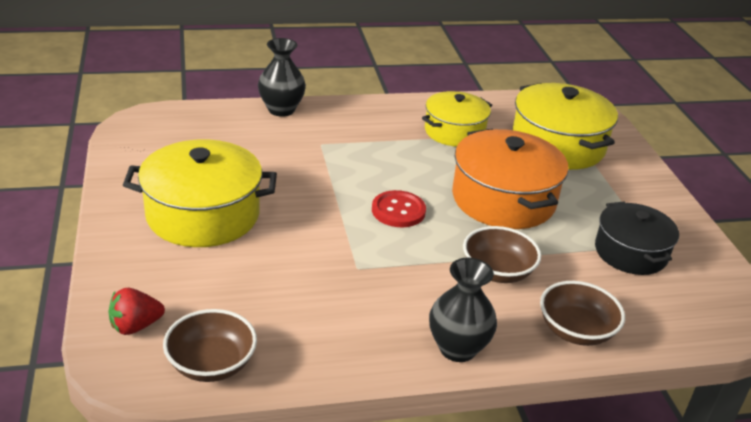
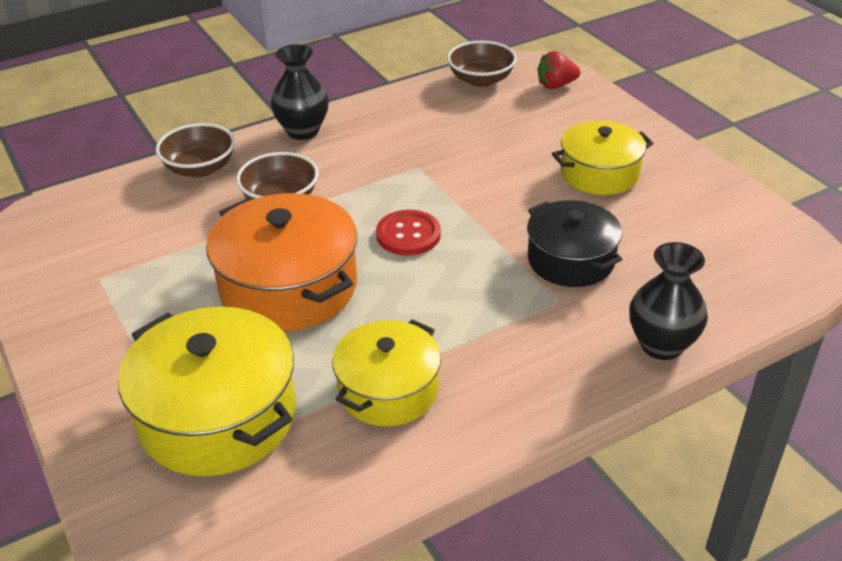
camera: 165 degrees right, 5 degrees up
red strawberry [109,288,165,335] -> red strawberry turned 150 degrees counterclockwise [537,51,580,89]
yellow pot [123,139,277,247] -> yellow pot [552,121,654,195], size x0.65
black pot [595,202,679,275] -> black pot moved to [527,200,622,287]

